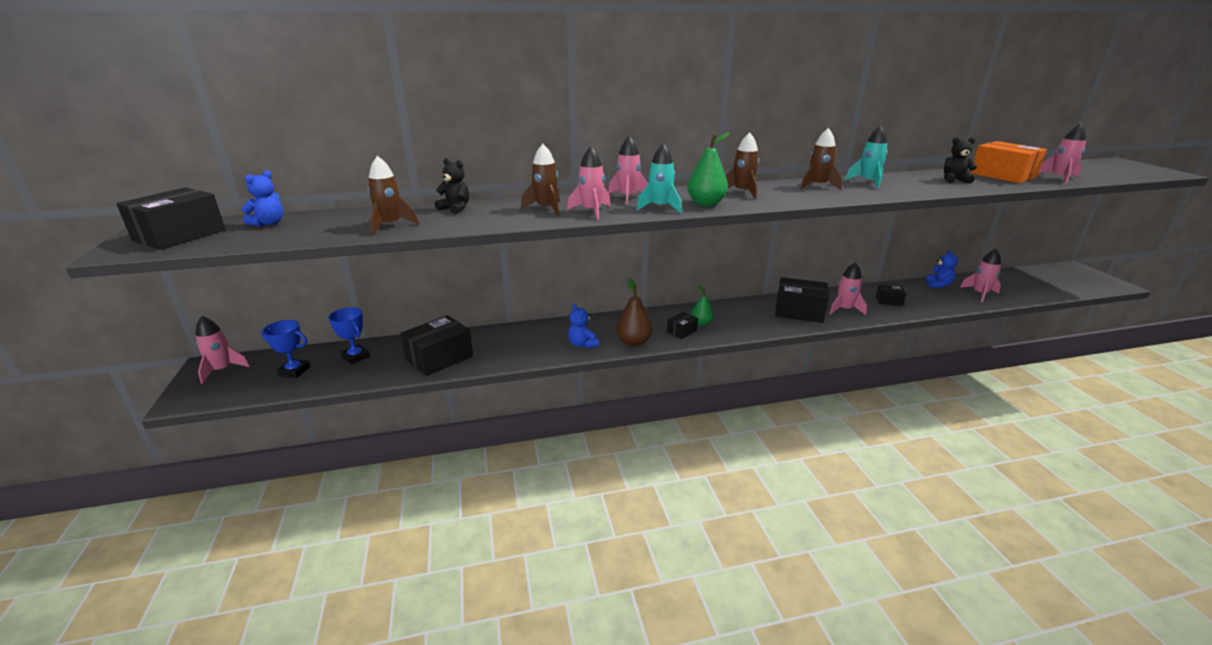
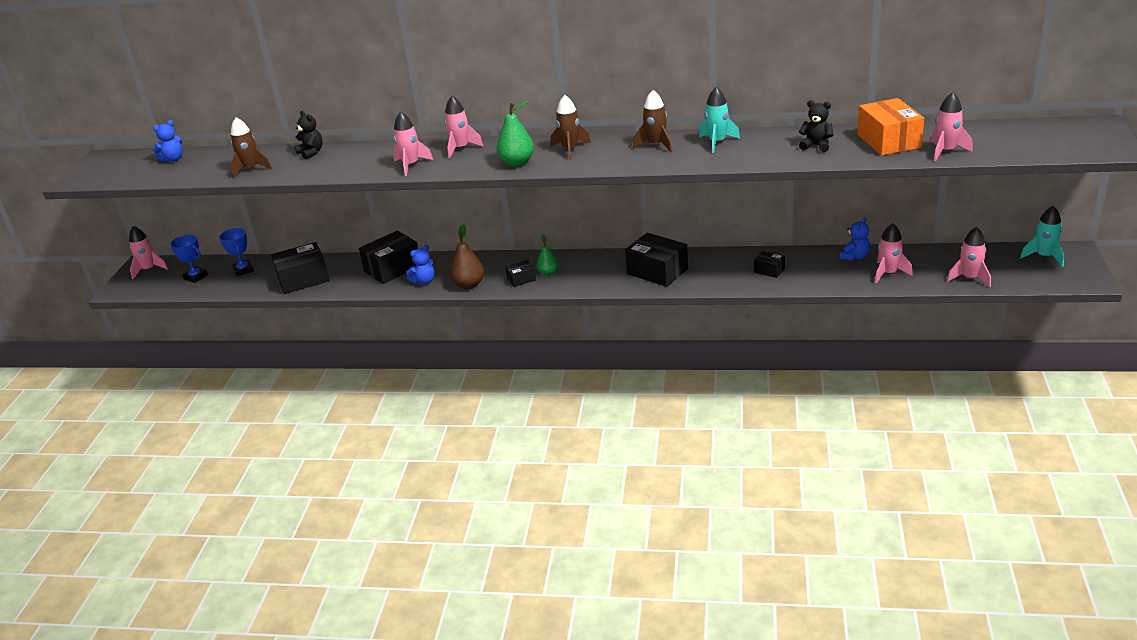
camera: 25 degrees right, 5 degrees up
black box [116,187,226,250] -> black box moved to [359,231,418,284]
brown rocket [521,144,560,216] -> none
blue teddy bear [568,303,599,348] -> blue teddy bear turned 120 degrees counterclockwise [406,245,435,285]
turquoise rocket [637,143,682,213] -> turquoise rocket moved to [1020,206,1064,267]
pink rocket [829,262,867,315] -> pink rocket moved to [947,227,991,287]

